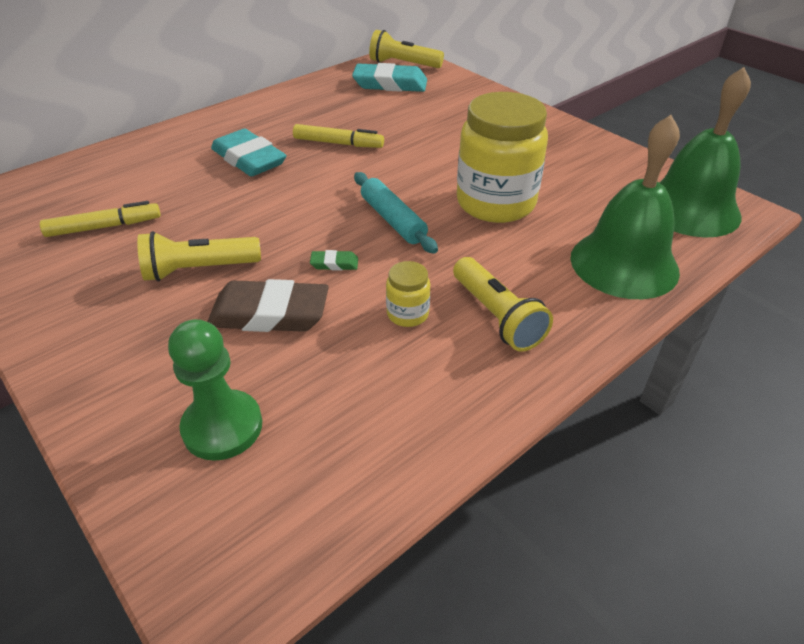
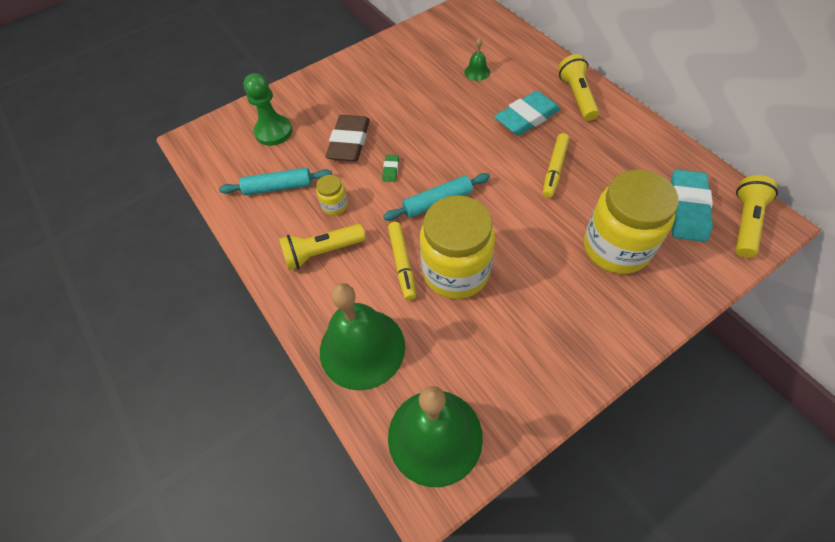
camera: 100 degrees right, 15 degrees up
yellow marker [40,201,161,237] -> yellow marker moved to [388,222,416,300]
yellow flashlight [137,231,261,281] -> yellow flashlight moved to [558,54,599,121]
none -> turquoise rolling pin [219,168,332,195]
none -> green bell [464,38,490,81]
none -> yellow jar [584,169,679,274]

